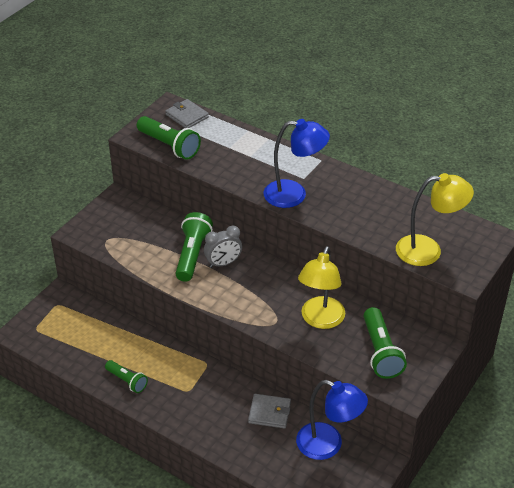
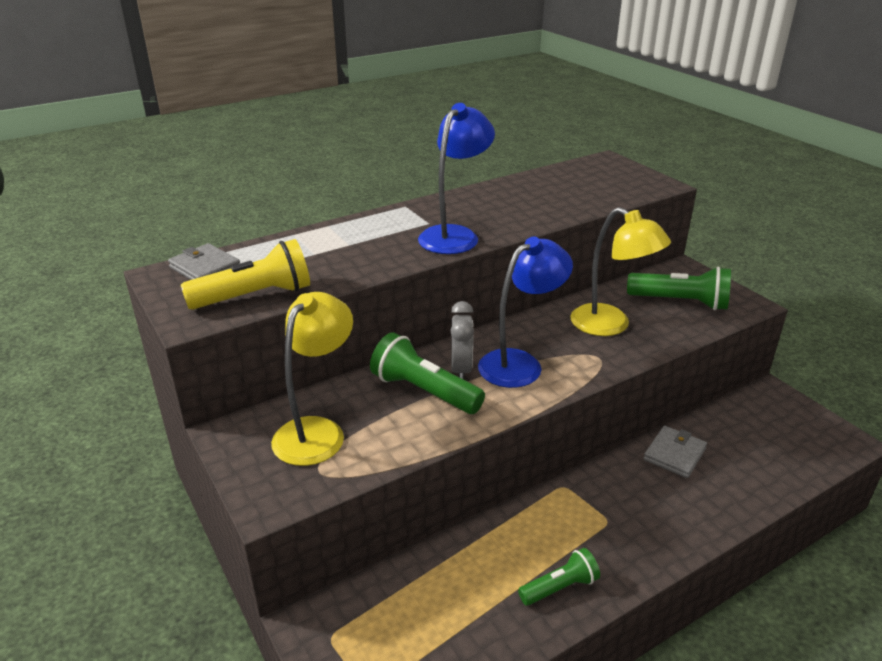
camera: 65 degrees left, 10 degrees down
green flashlight [137,116,201,160] -> yellow flashlight [181,239,310,310]
grey wallet [165,99,209,128] -> grey wallet turned 60 degrees clockwise [168,243,240,280]
blue lamp [296,380,368,460] -> blue lamp moved to [478,237,573,388]
yellow lamp [396,173,474,266] -> yellow lamp moved to [271,292,353,466]

